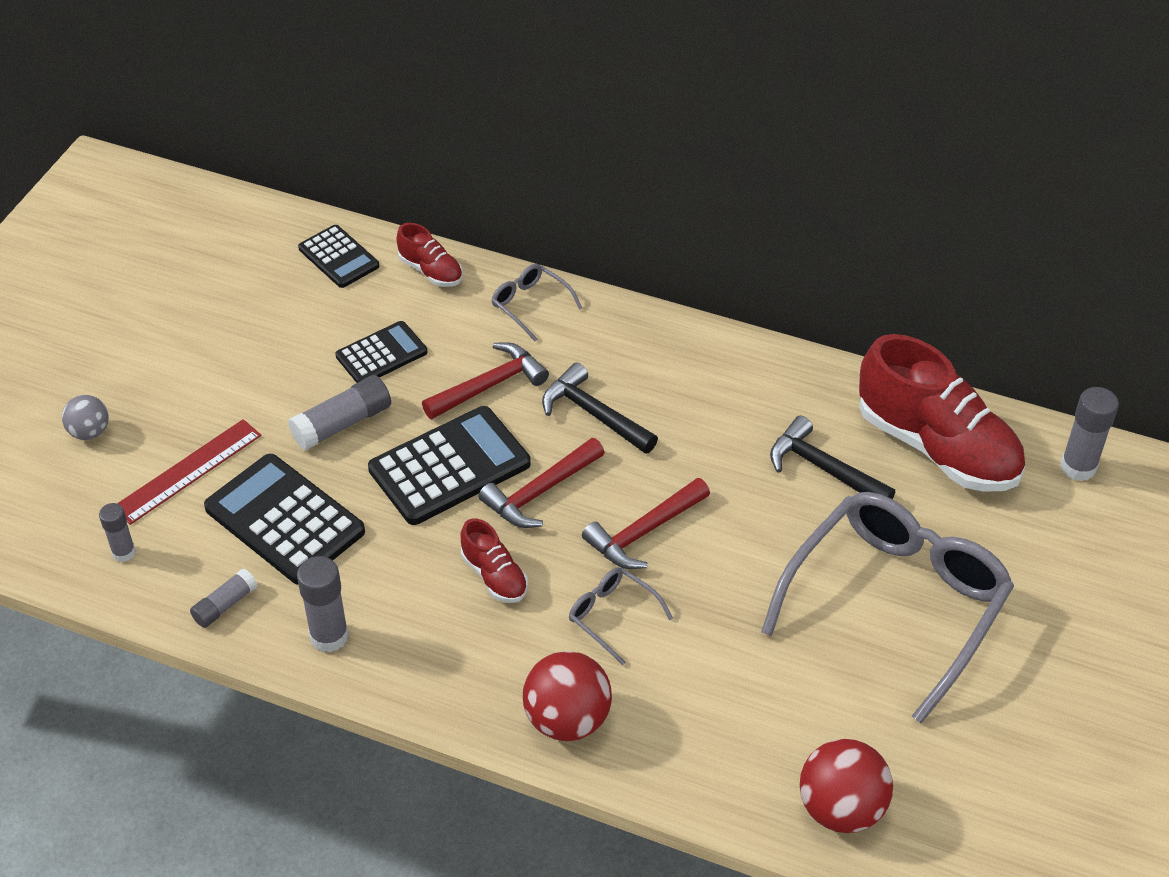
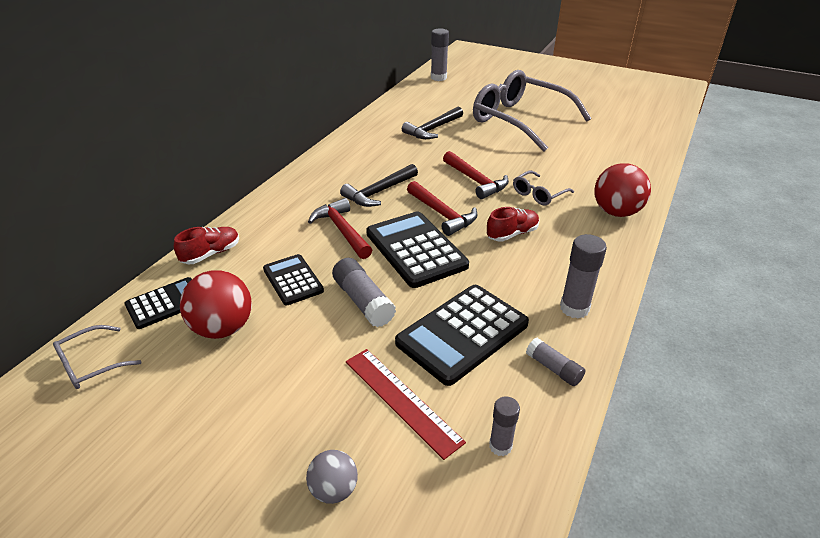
camera: 85 degrees left, 10 degrees down
grey glasses [491,264,582,341] -> grey glasses moved to [53,325,141,389]
red ball [800,739,893,833] -> red ball moved to [180,270,252,339]
red shoe [859,334,1025,492] -> none

